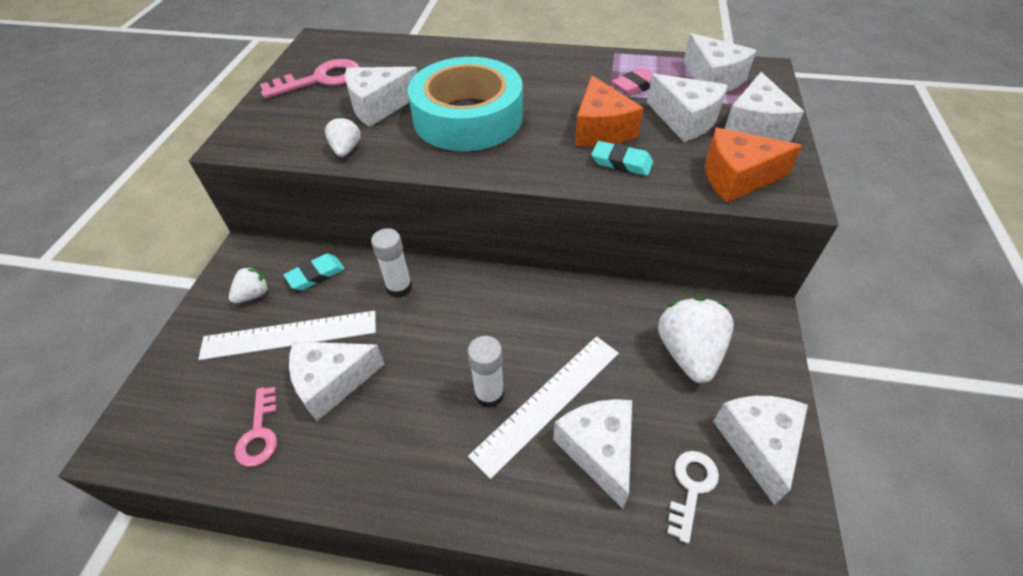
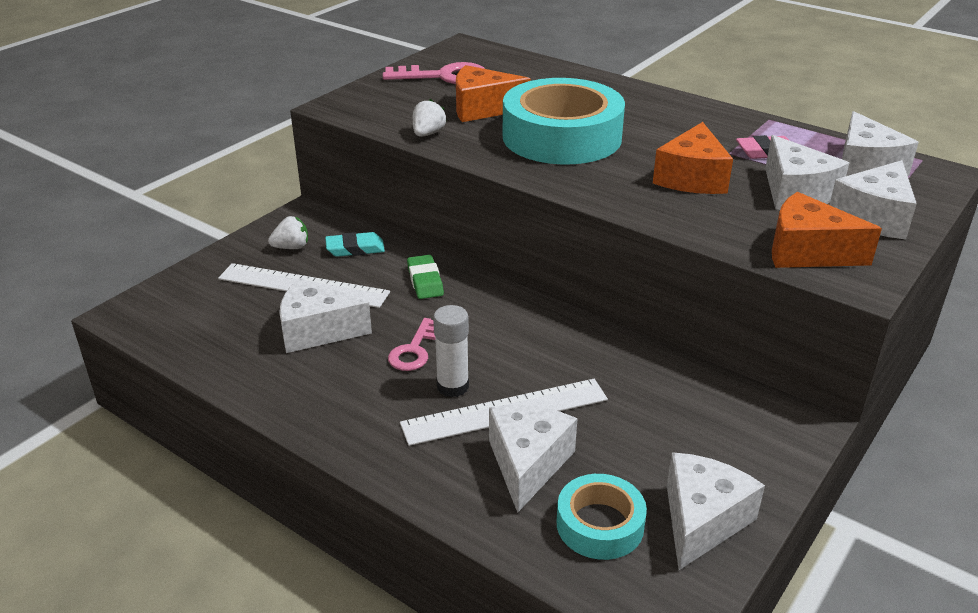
camera: 25 degrees right, 15 degrees down
pink key [234,387,277,467] -> pink key moved to [388,318,435,371]
white cheese [345,67,417,127] -> orange cheese [456,65,531,122]
white glue stick [371,228,412,298] -> green eraser [407,255,444,299]
turquoise eraser [591,141,653,176] -> none
white strawberry [658,297,734,383] -> none
white key [667,451,719,544] -> turquoise tape [557,474,647,560]

